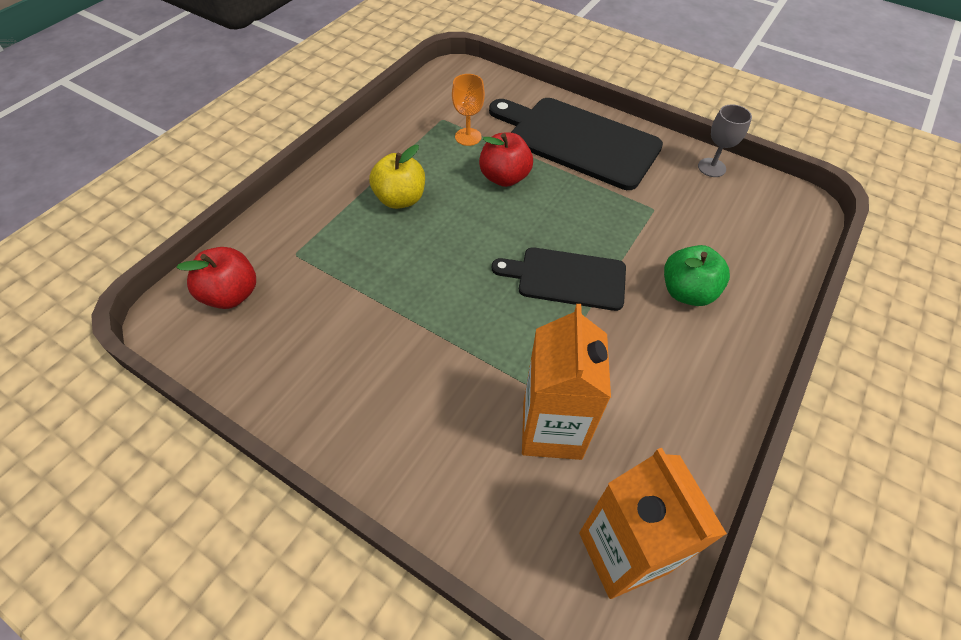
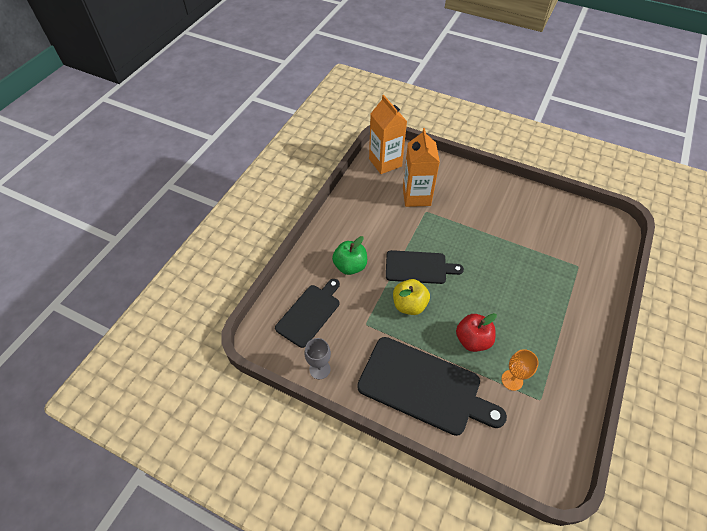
camera: 175 degrees right, 0 degrees up
red apple [176,247,256,309] -> none
yellow apple [369,145,425,209] -> yellow apple moved to [393,279,430,315]
none -> black cutting board [275,279,340,348]

